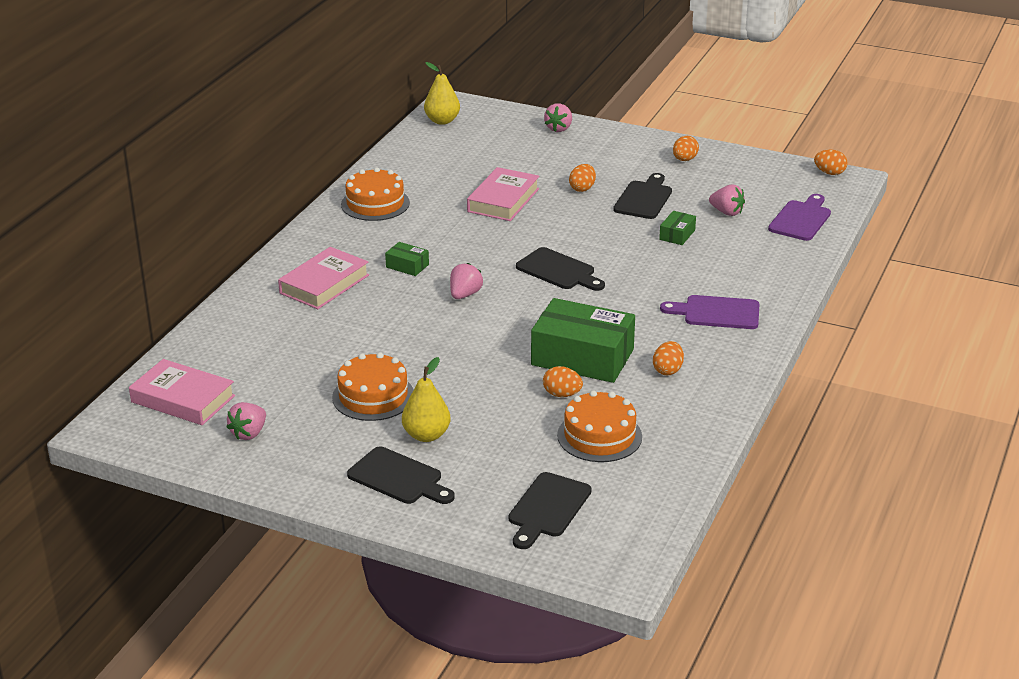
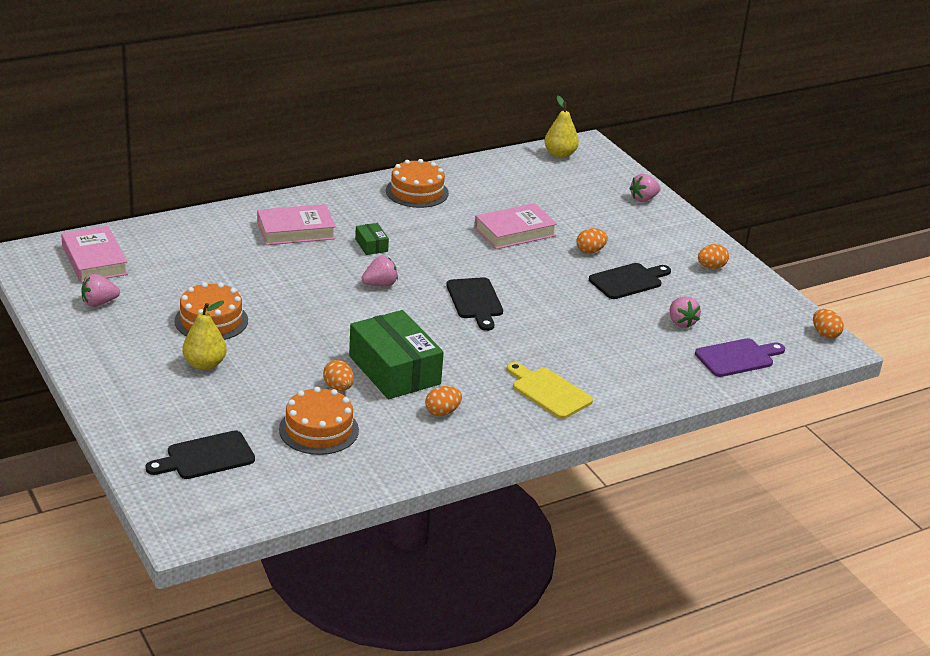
camera: 35 degrees right, 0 degrees up
black cutting board [347,446,455,504] -> none
green box [659,211,696,245] -> none
purple cutting board [660,295,759,329] -> yellow cutting board [507,362,593,419]

